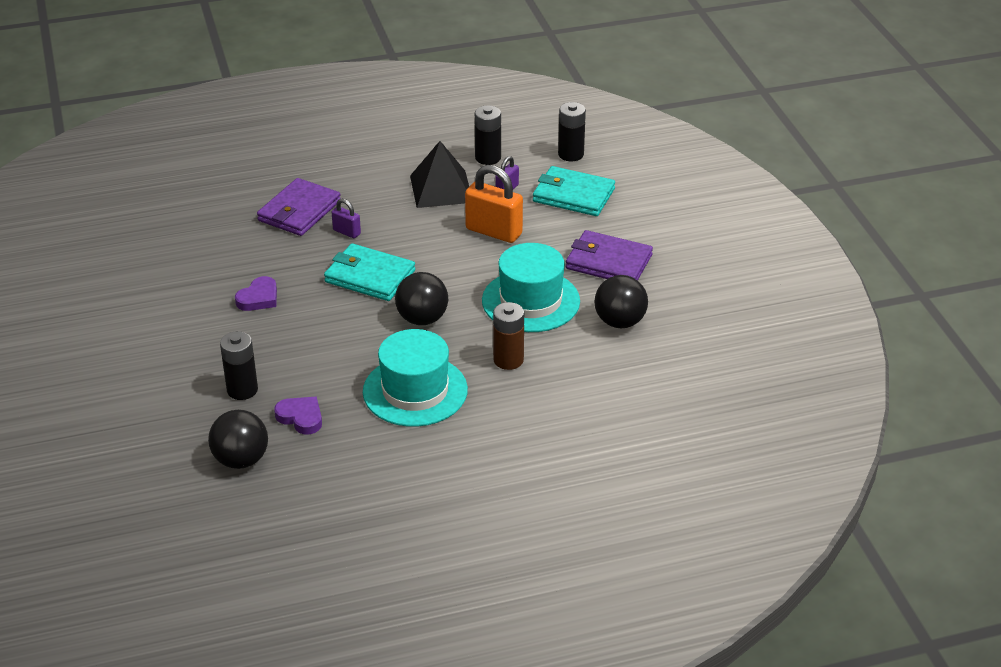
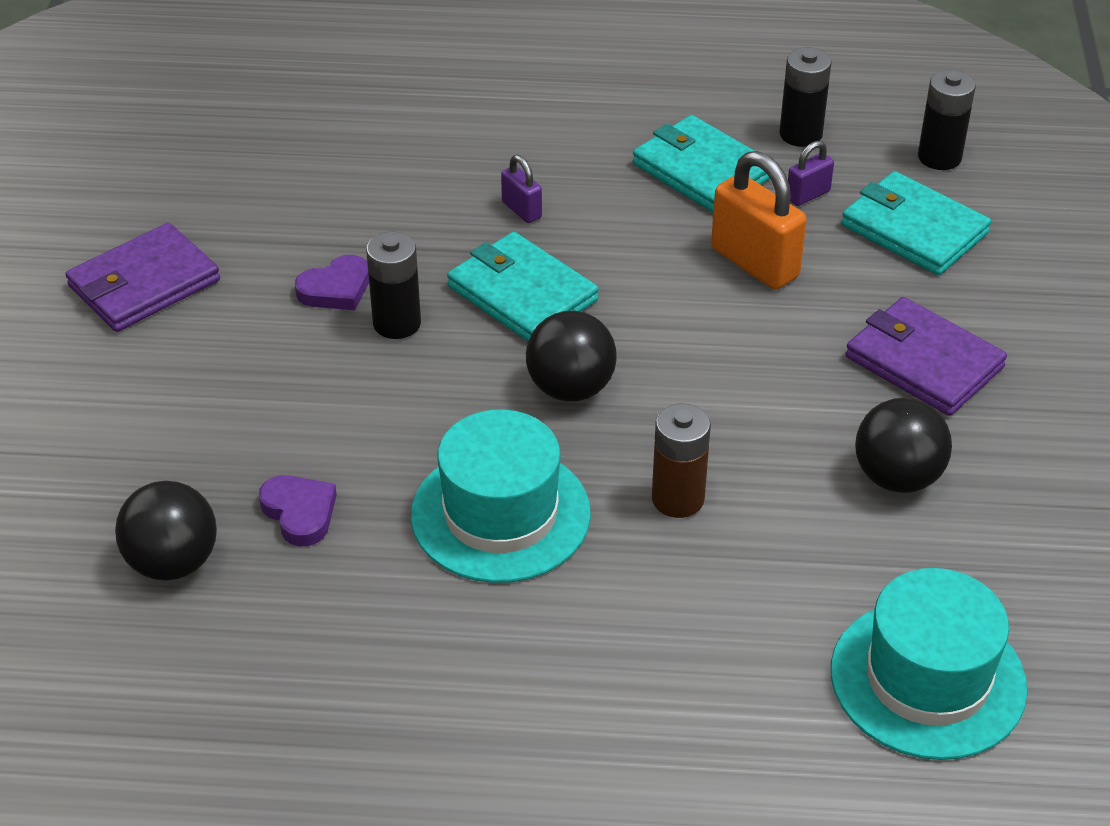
camera: 20 degrees right, 5 degrees up
black battery [220,331,258,400] -> black battery moved to [366,231,421,339]
purple wallet [257,178,341,236] -> purple wallet moved to [65,223,220,332]
black pyramid [410,141,469,208] -> turquoise wallet [633,115,770,212]
turquoise hat [482,243,580,332] -> turquoise hat moved to [831,568,1028,760]

